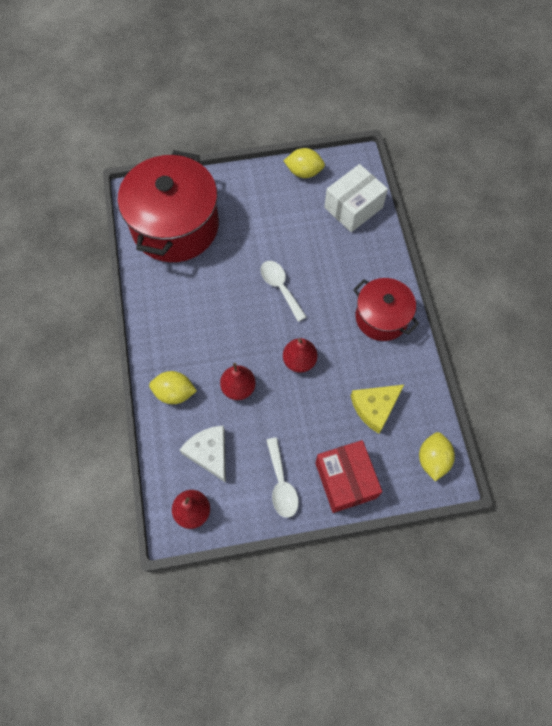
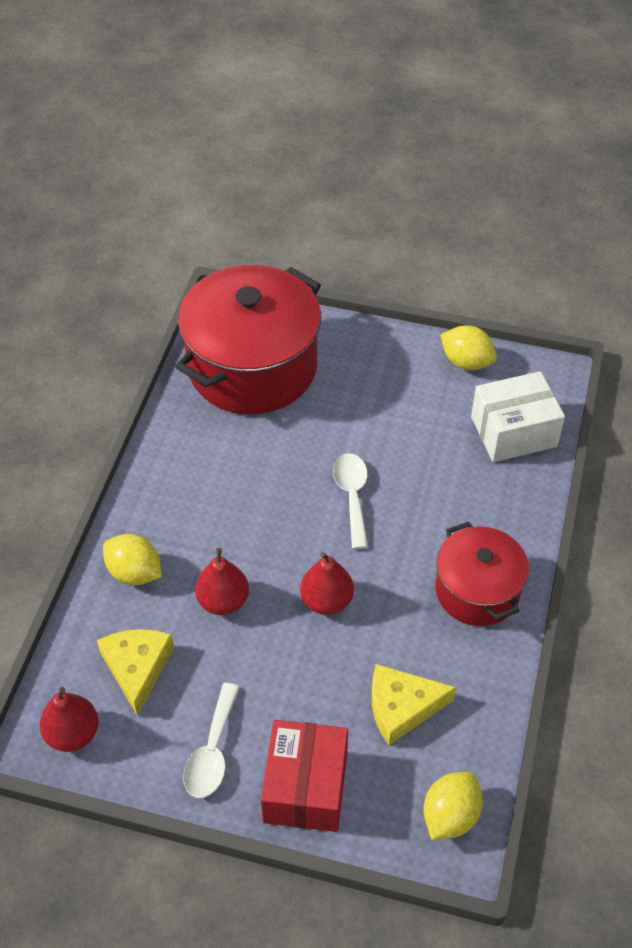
camera: 25 degrees right, 15 degrees down
white cheese [179,426,226,483] -> yellow cheese [97,629,174,716]

